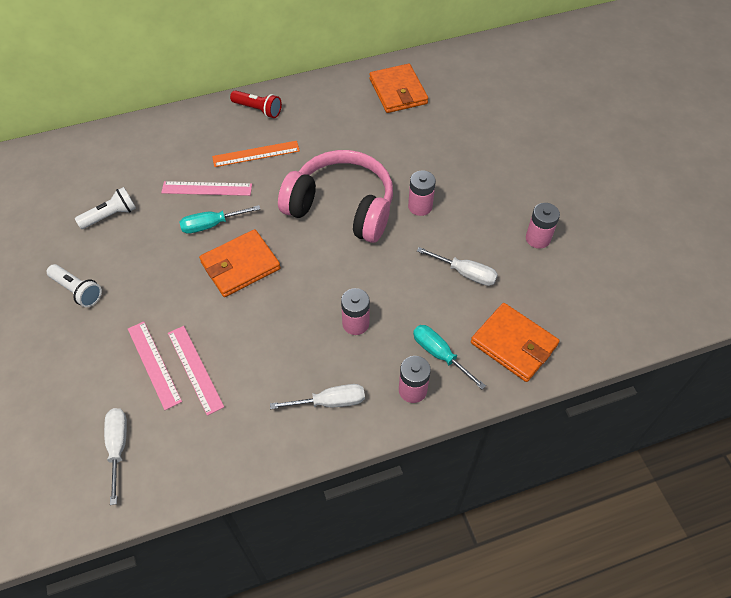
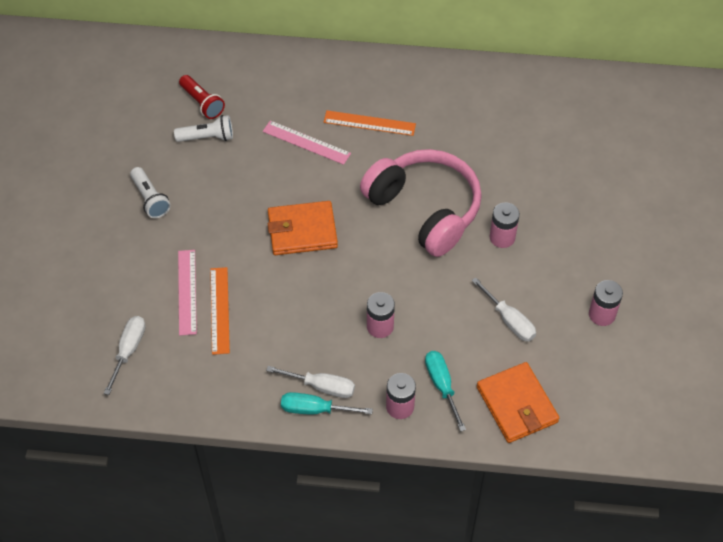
camera: 25 degrees right, 0 degrees up
pink ruler [168,326,224,416] -> orange ruler [210,267,230,355]
turquoise screwdriver [180,205,260,234] -> turquoise screwdriver moved to [281,392,373,415]
red flashlight [230,90,282,118] -> red flashlight moved to [179,75,225,119]
orange wallet [369,64,428,113] -> none

